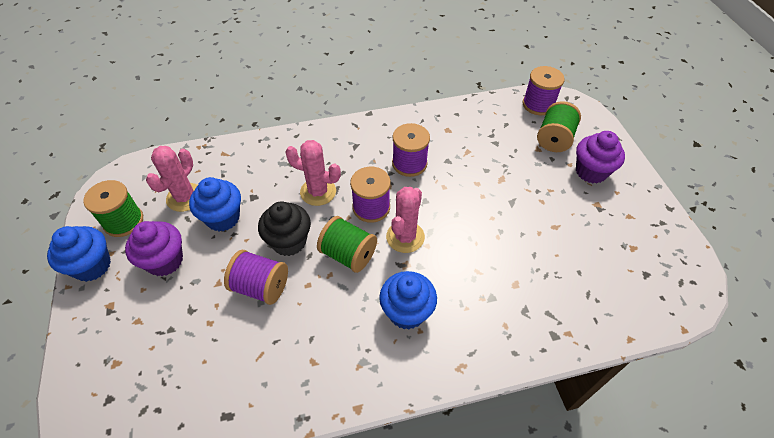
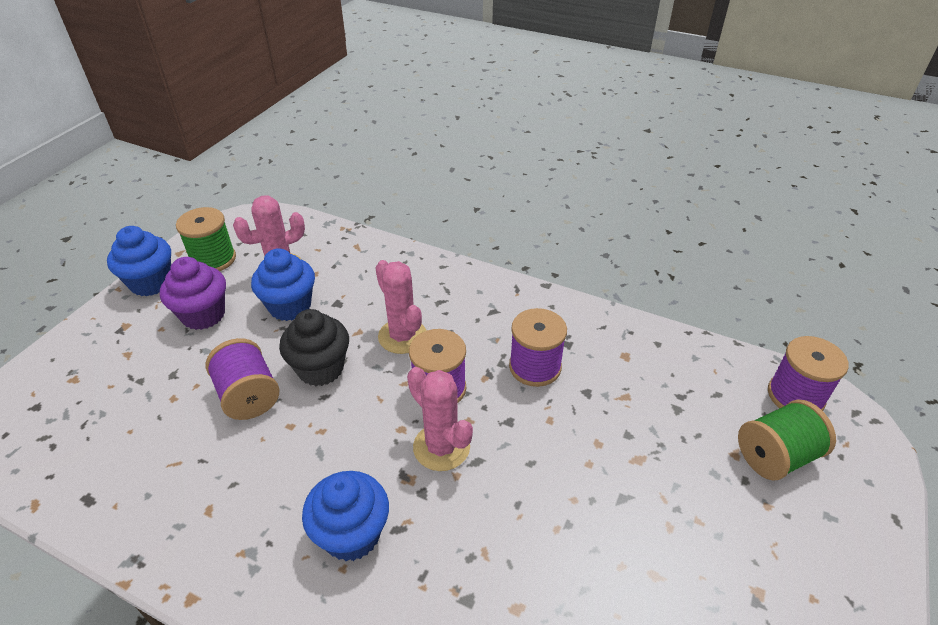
camera: 40 degrees right, 10 degrees down
green spool [317,216,377,273] -> none
pink cactus [386,187,425,253] -> pink cactus turned 75 degrees clockwise [407,367,473,471]
purple cupcake [576,131,625,183] -> none

